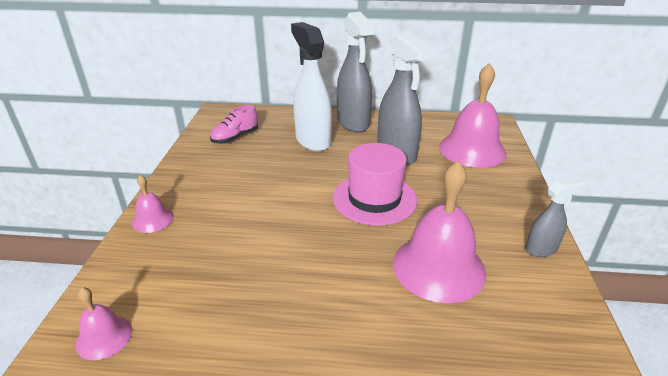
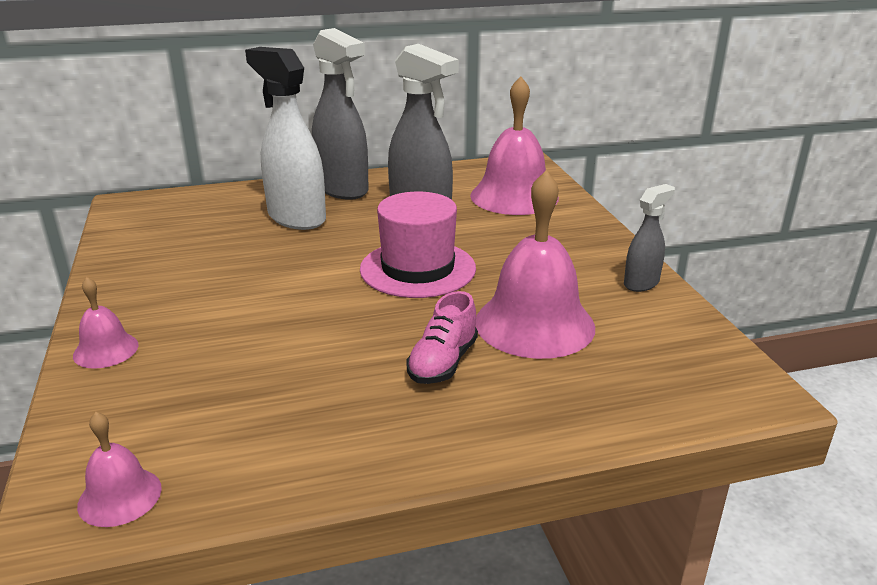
camera: 20 degrees left, 5 degrees down
pink shoe [210,105,258,144] -> pink shoe moved to [406,291,478,384]

